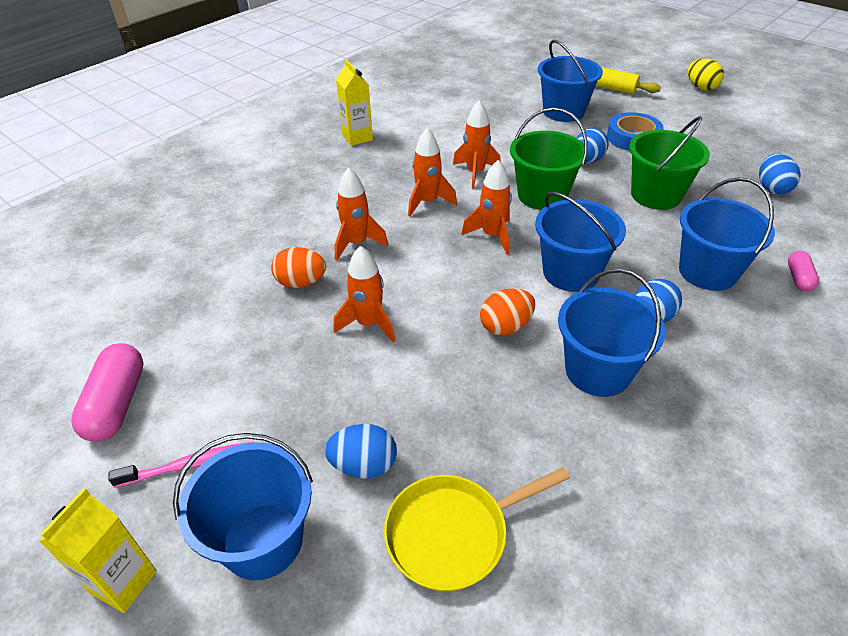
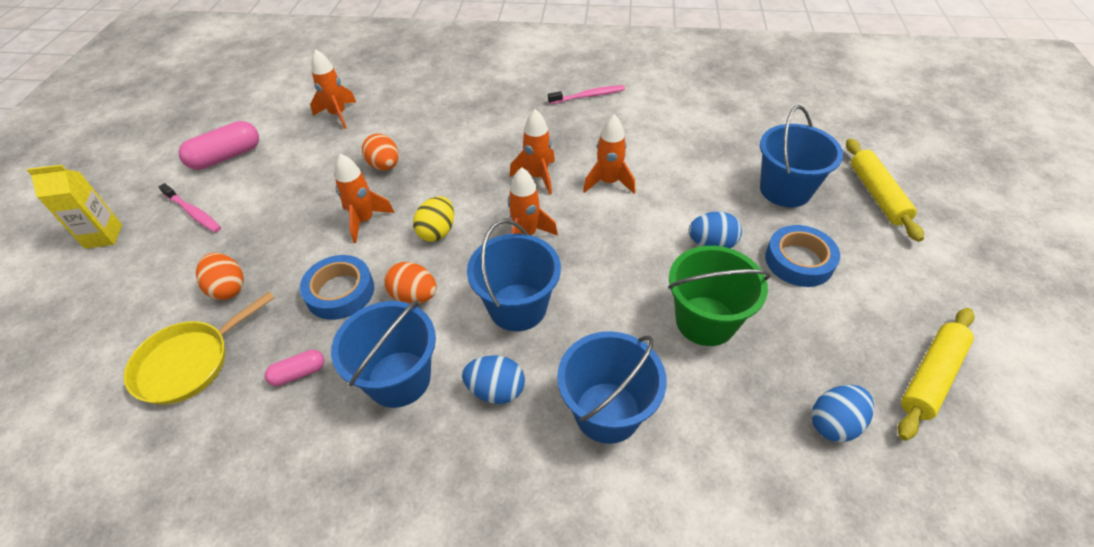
camera: 55 degrees right, 5 degrees up
blue bucket [173,433,313,580] -> none
blue egg [325,424,397,479] -> orange egg [196,253,244,300]
orange rocket [334,167,388,260] -> orange rocket moved to [310,49,357,129]
yellow carton [336,60,373,146] -> pink toothbrush [548,85,625,104]
yellow pan [384,467,570,591] -> yellow pan turned 75 degrees counterclockwise [124,292,275,405]
green bucket [510,108,588,210] -> none
yellow egg [688,58,724,91] -> yellow egg moved to [413,196,454,242]
pink capsule [788,251,819,292] -> pink capsule moved to [265,350,325,386]
none -> blue tape [300,255,374,320]
none -> yellow rolling pin [898,308,975,441]

